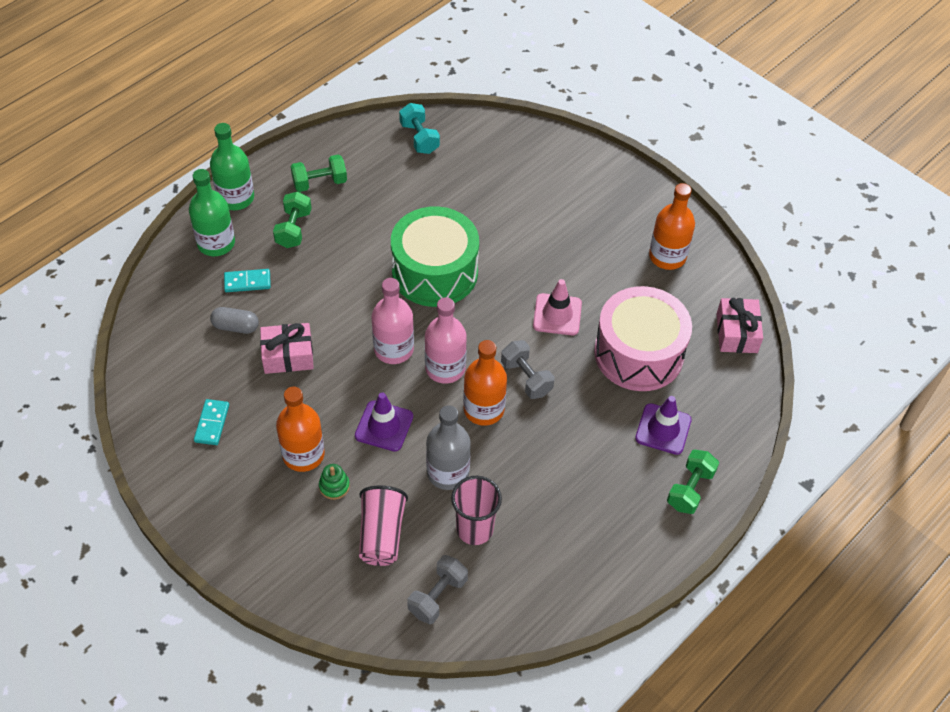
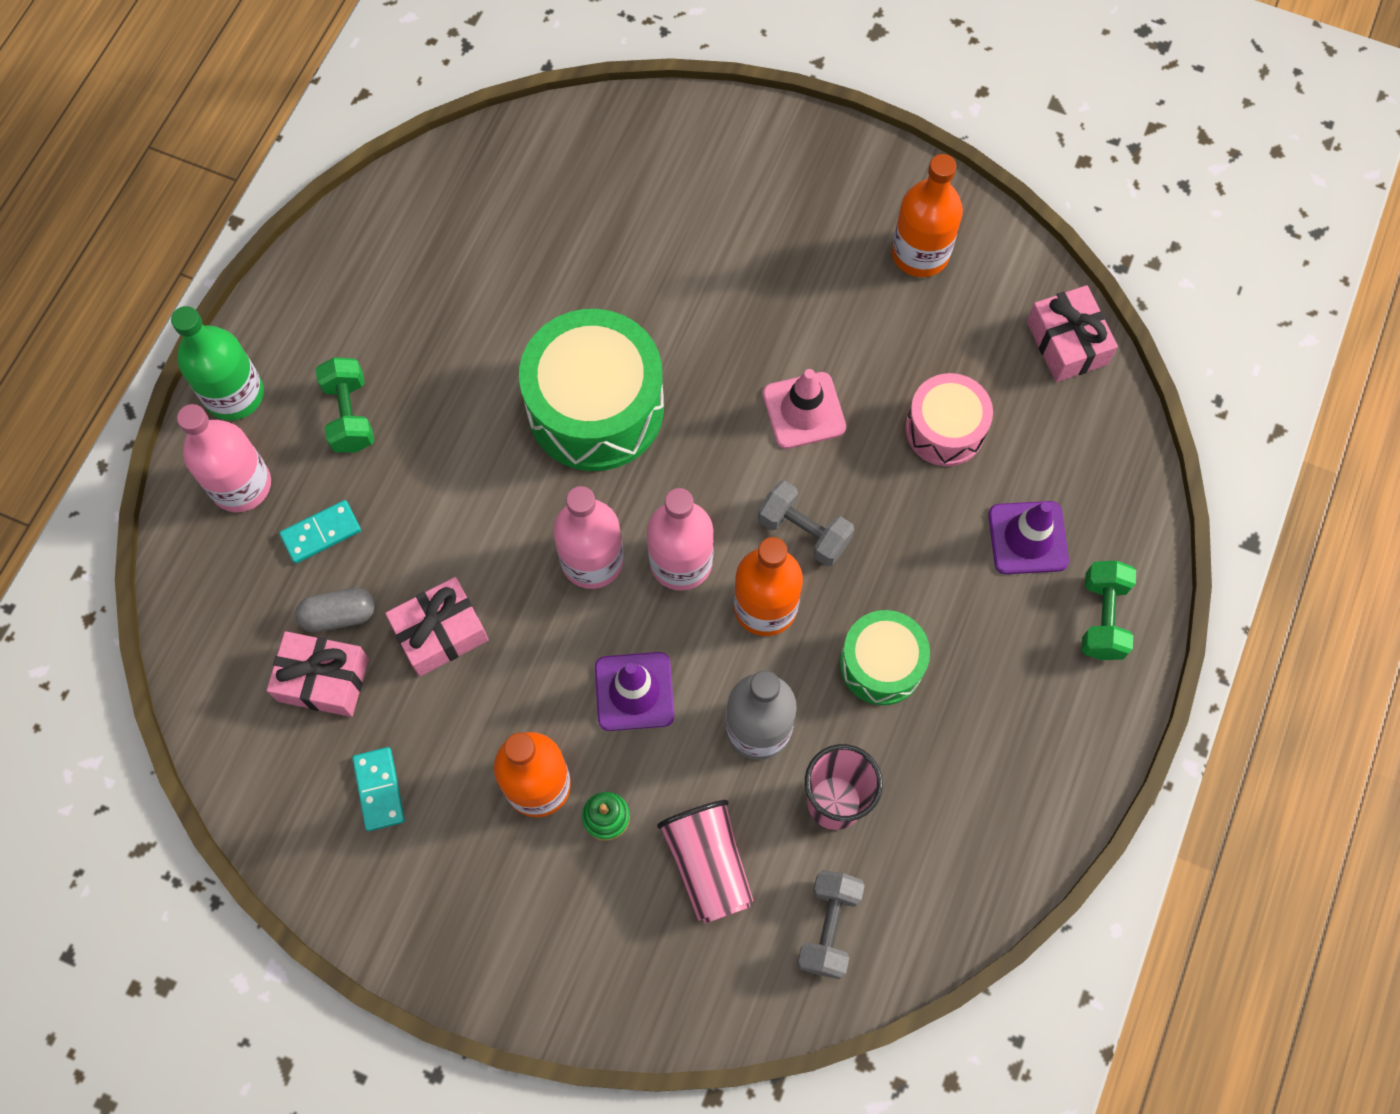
camera: 20 degrees left, 15 degrees up
green bottle [189,169,235,256] -> pink bottle [177,404,271,512]
green dumbbell [291,154,347,192] -> none
turquoise dumbbell [399,103,440,154] -> none
pink drum [594,286,692,391] -> pink drum [905,373,993,466], size x0.58
none -> pink gift [267,631,369,717]
none -> green drum [840,610,930,705]

